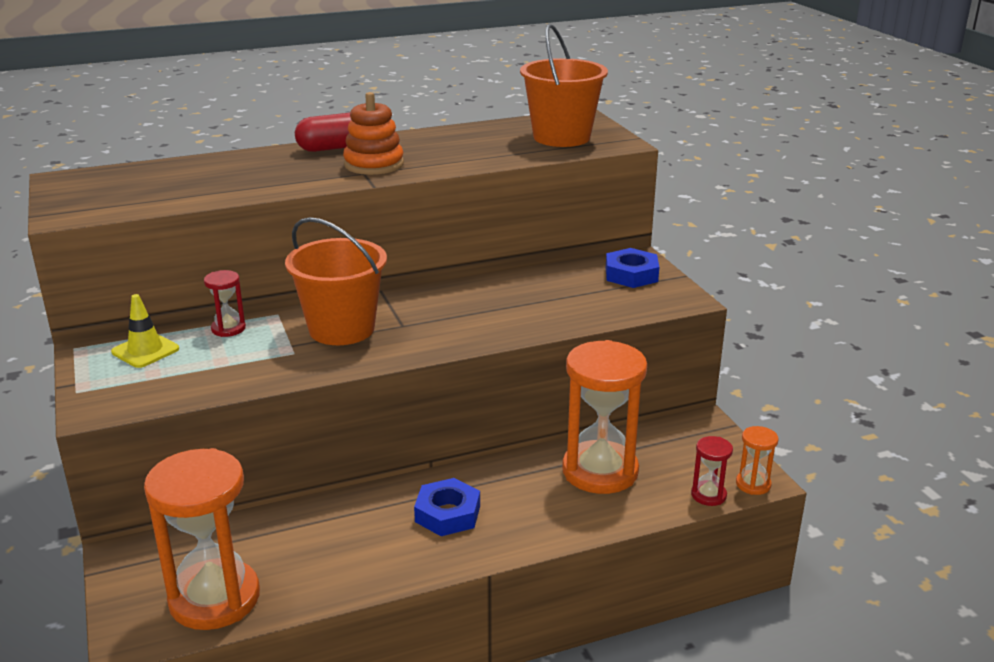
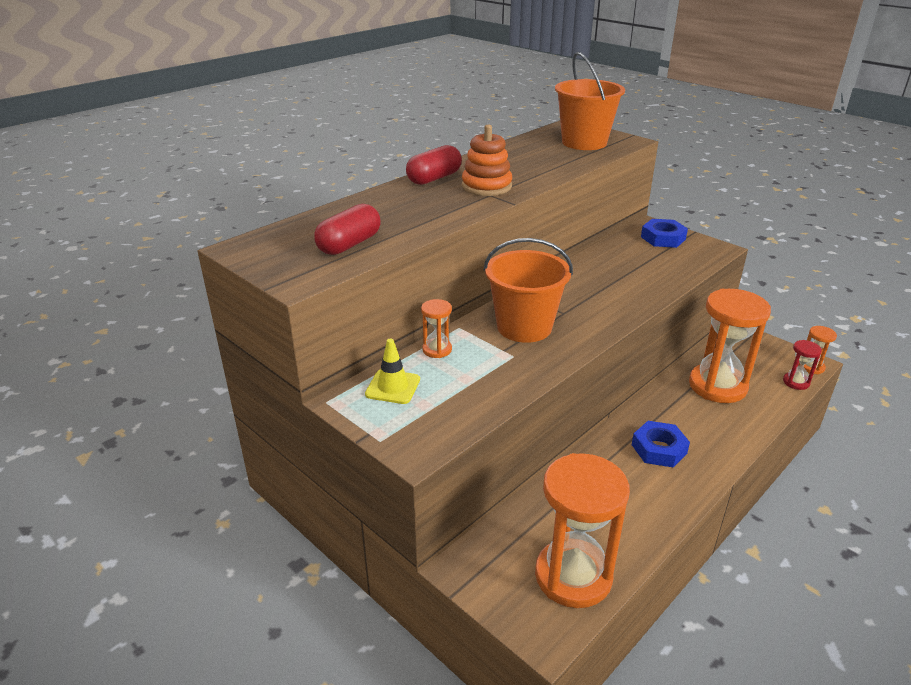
camera: 25 degrees left, 5 degrees up
red hourglass [204,270,246,337] -> orange hourglass [421,299,452,358]
none -> red capsule [314,204,381,255]

